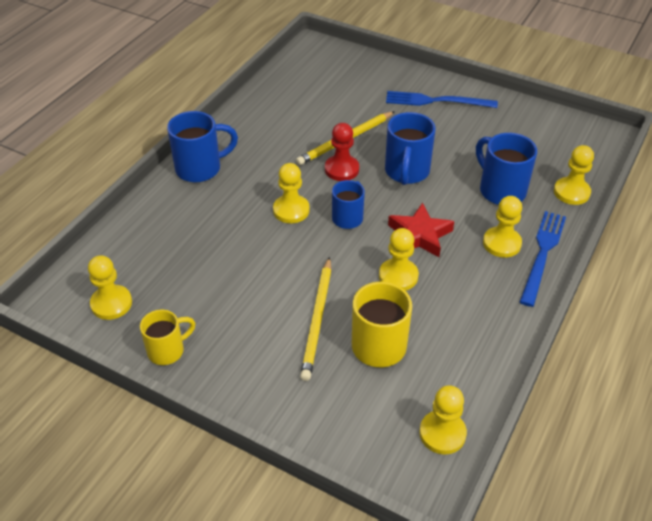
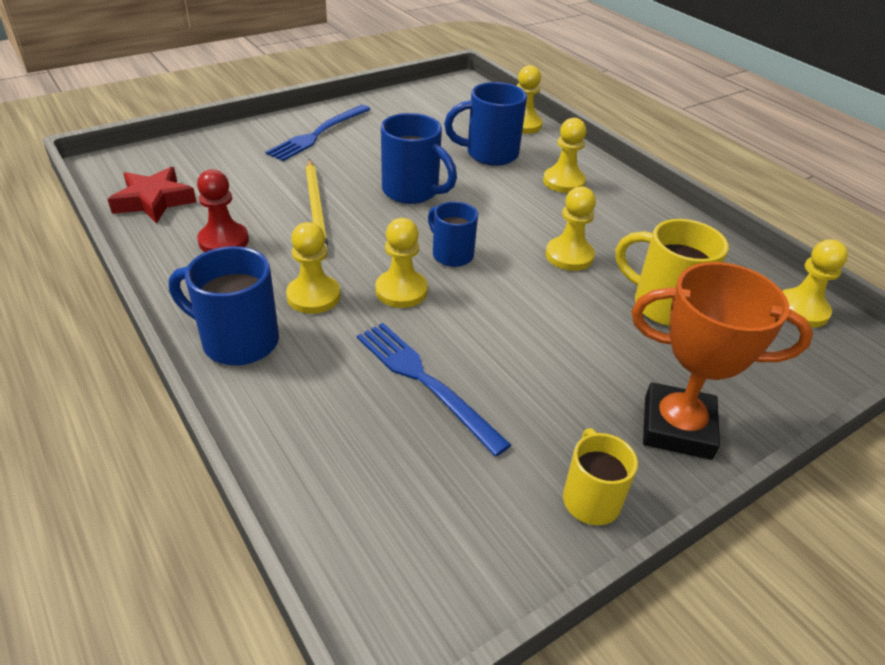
camera: 65 degrees left, 5 degrees down
yellow pawn [88,255,132,320] -> yellow pawn moved to [286,222,340,314]
blue mug [167,111,238,182] -> blue mug turned 75 degrees counterclockwise [169,246,279,365]
yellow pencil [300,257,331,381] -> none
red pawn [325,123,359,181] -> red pawn moved to [197,169,249,252]
red star [388,203,454,257] -> red star moved to [108,167,196,224]
blue fork [520,211,566,307] -> blue fork moved to [357,323,511,456]
none -> orange trophy [631,262,813,460]

